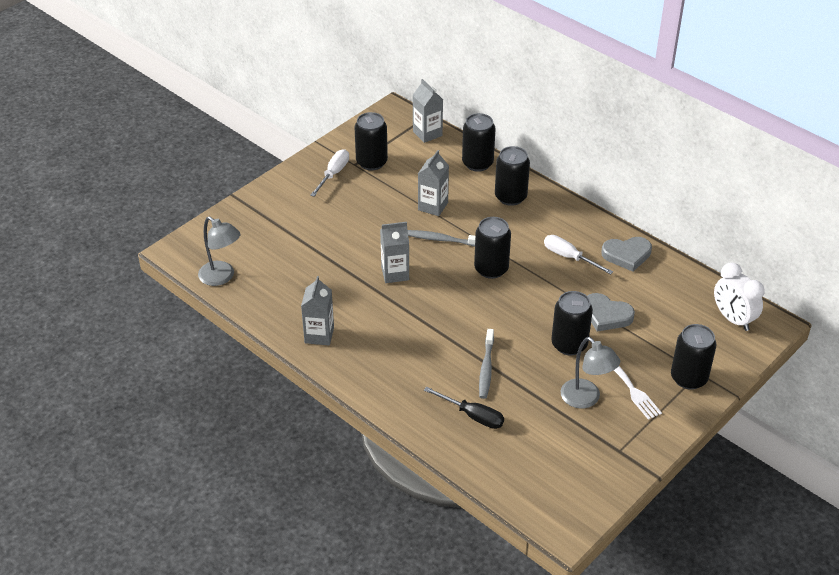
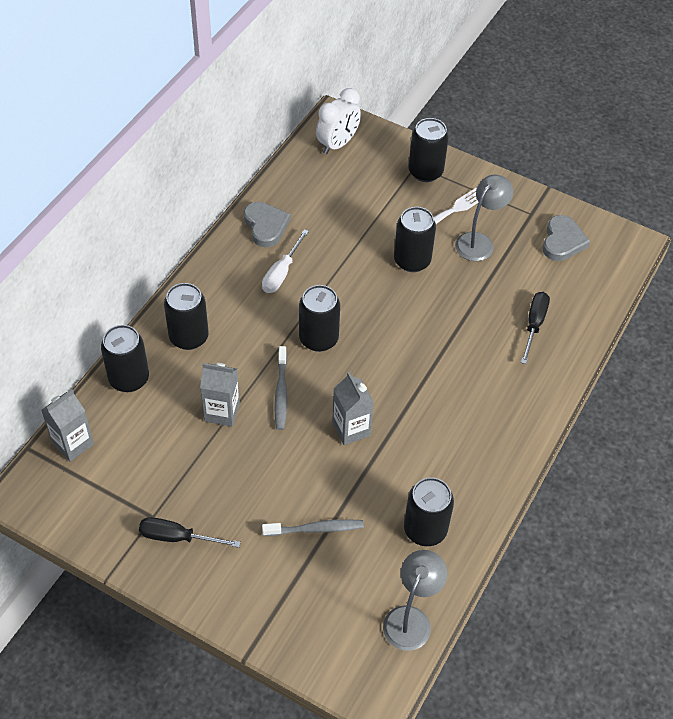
camera: 105 degrees left, 10 degrees up
grey carton [301,276,334,345] -> none
white screwdriver [310,149,349,197] -> black screwdriver [139,517,241,548]
black can [354,112,388,171] -> black can moved to [404,477,454,546]
grey toothbrush [479,329,494,399] -> grey toothbrush moved to [262,519,364,536]
grey heart [587,293,635,332] -> grey heart moved to [542,215,590,261]

